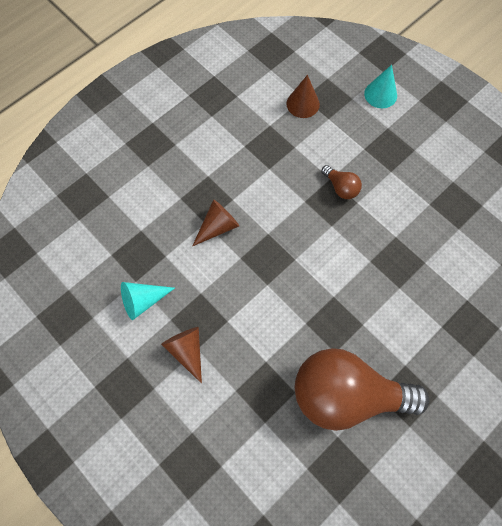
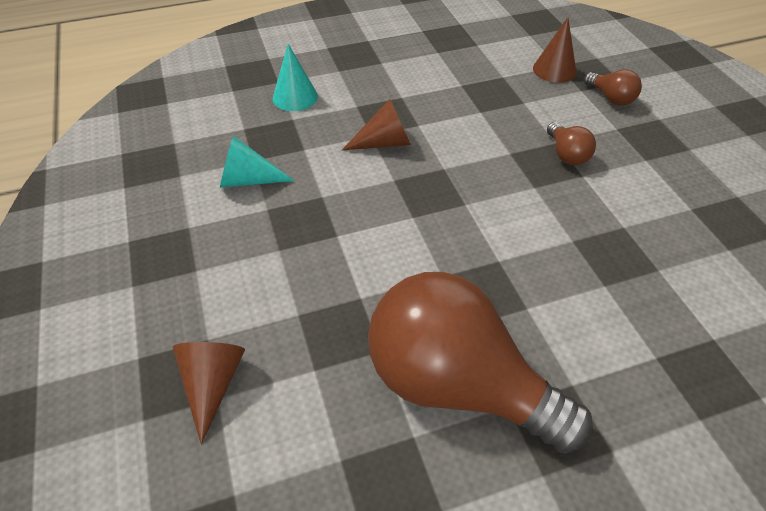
camera: 25 degrees right, 20 degrees down
brown cone [161,327,202,384] -> brown cone moved to [173,342,245,444]
turquoise cone [364,65,397,108] -> turquoise cone moved to [273,44,318,111]
none -> brown light bulb [584,69,642,106]

